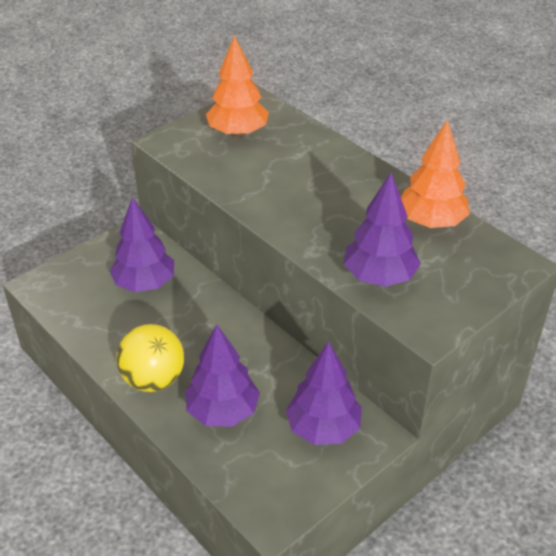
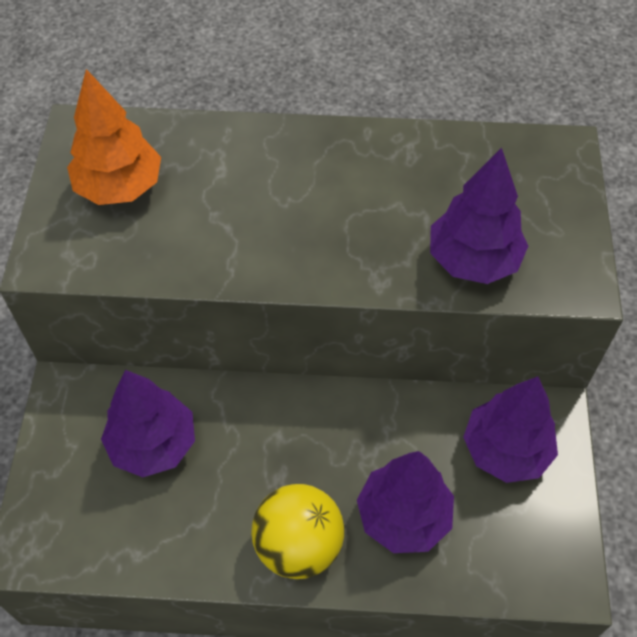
camera: 45 degrees left, 15 degrees up
orange tree [401,119,470,228] -> none

